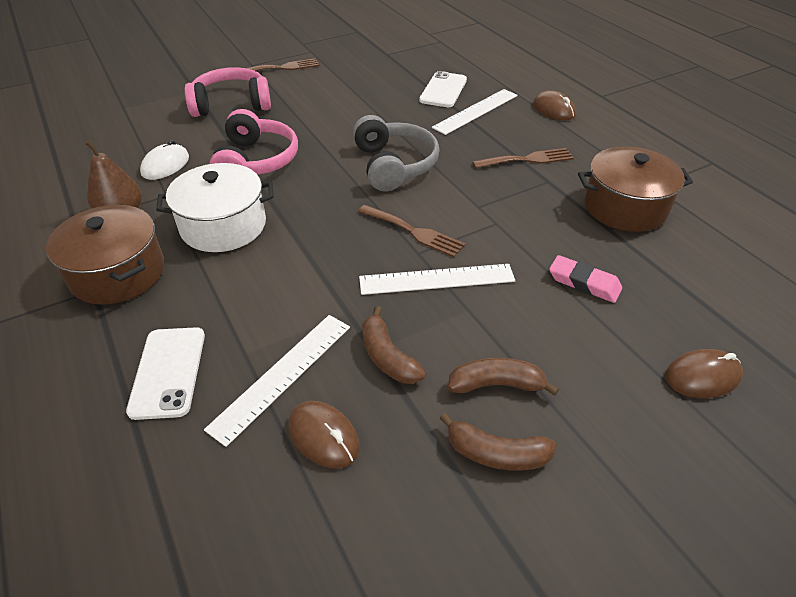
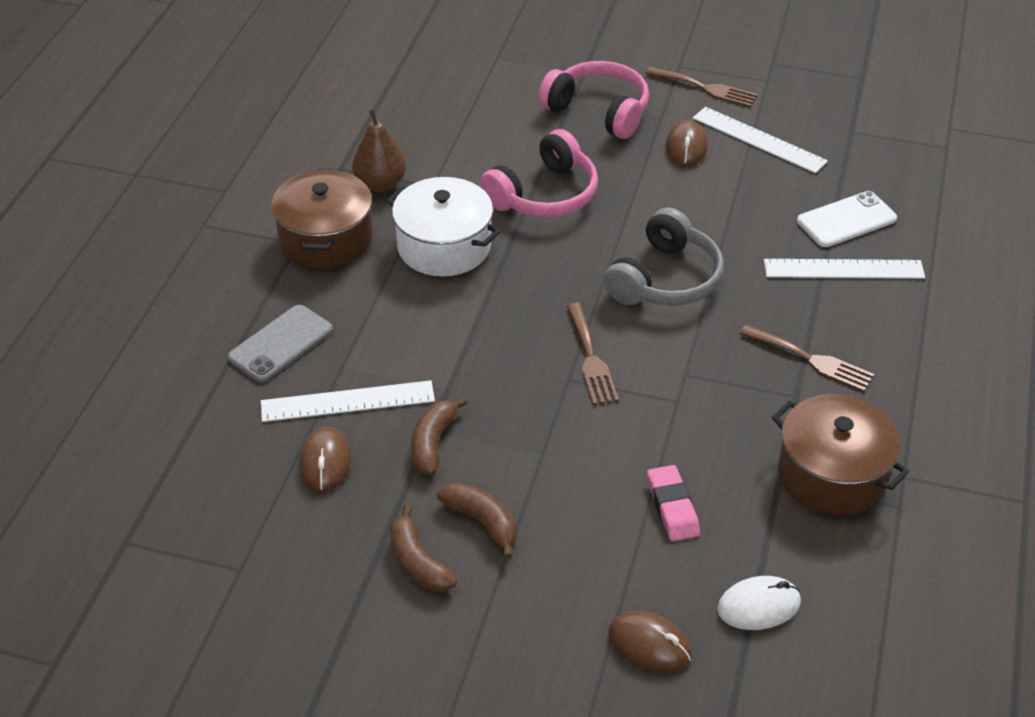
camera: 45 degrees right, 0 degrees up
white phone [126,327,205,420] -> grey phone [228,305,333,382]
white mouse [140,140,189,180] -> white mouse moved to [717,576,801,630]
white ruler [359,264,515,295] -> white ruler moved to [693,107,828,173]
brown mouse [533,90,576,120] -> brown mouse moved to [666,120,708,166]

